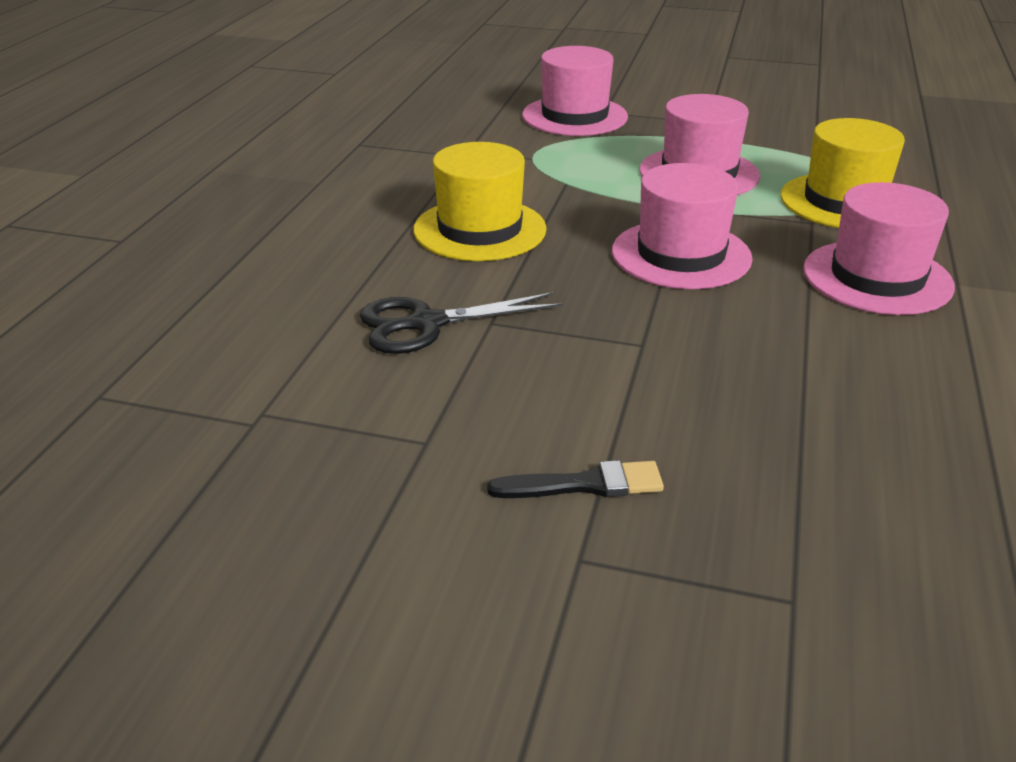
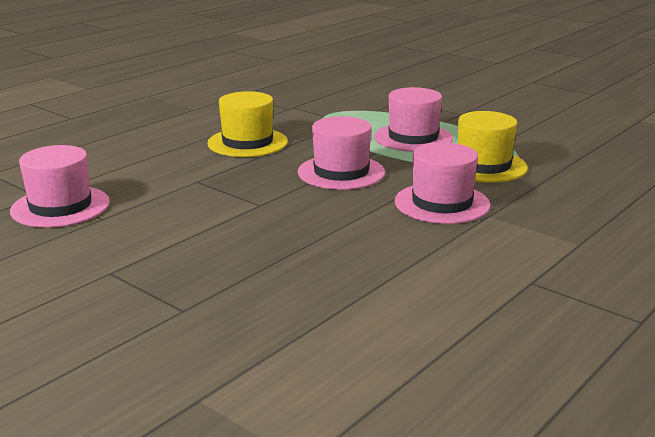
camera: 25 degrees right, 10 degrees down
black scissors [360,292,563,354] -> none
black brush [487,460,664,498] -> none
pink hat [522,46,628,136] -> pink hat moved to [10,145,110,228]

